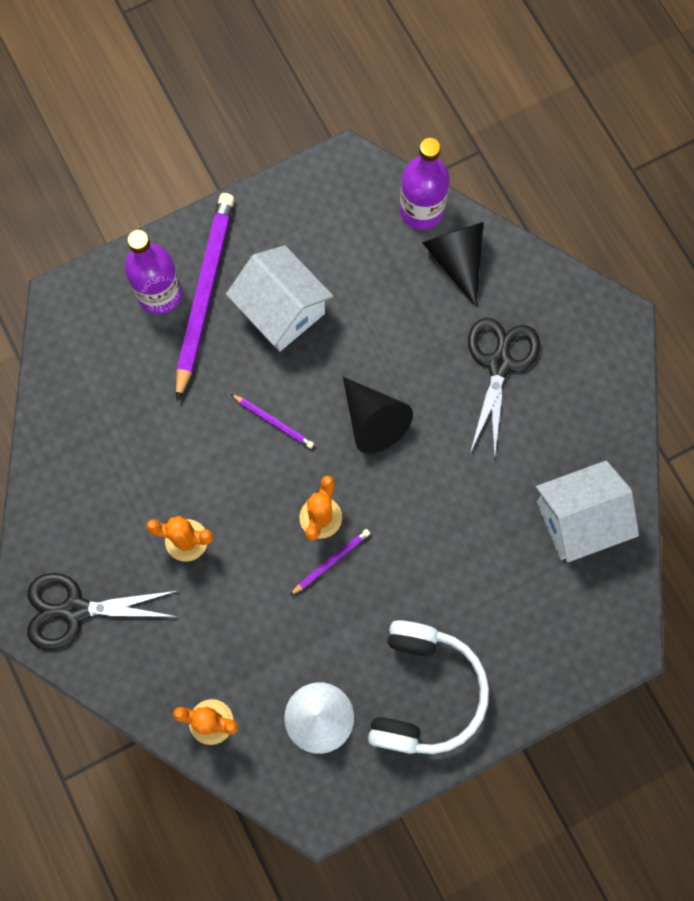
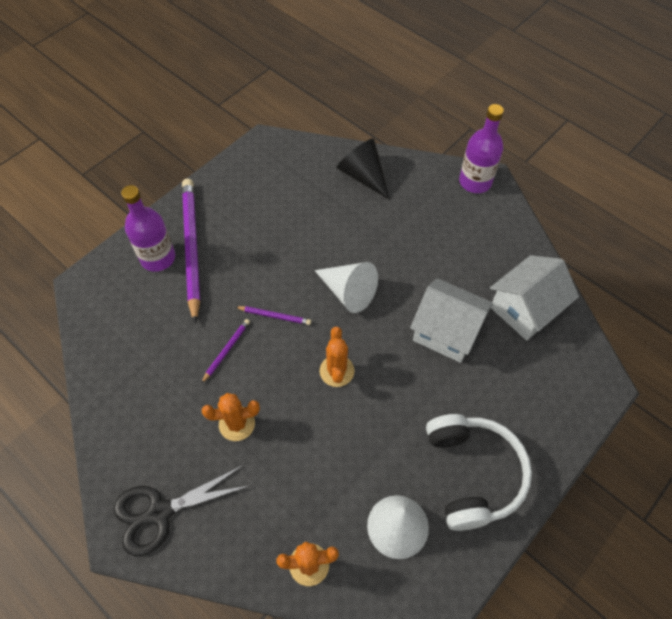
camera: 20 degrees left, 15 degrees down
white house [226,245,333,351] -> white house moved to [410,278,493,363]
purple pencil [290,529,370,595] -> purple pencil moved to [201,319,250,384]
black cone [343,377,413,454] -> white cone [314,262,378,313]
purple bottle [399,138,450,230] -> purple bottle moved to [459,104,504,193]
black scissors [468,318,540,460] -> none

